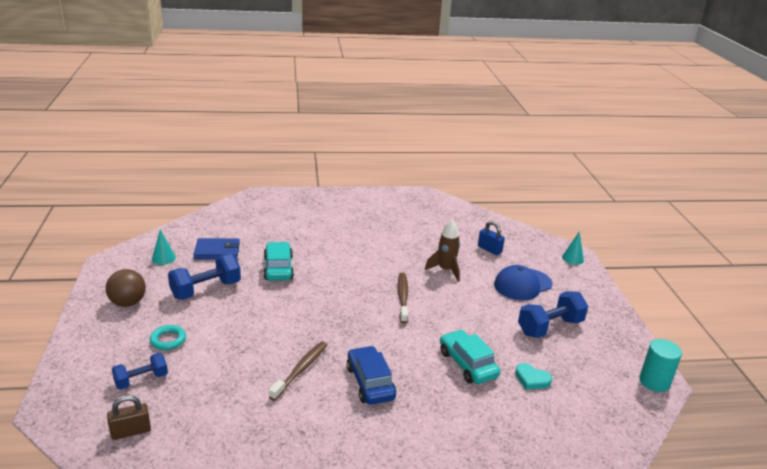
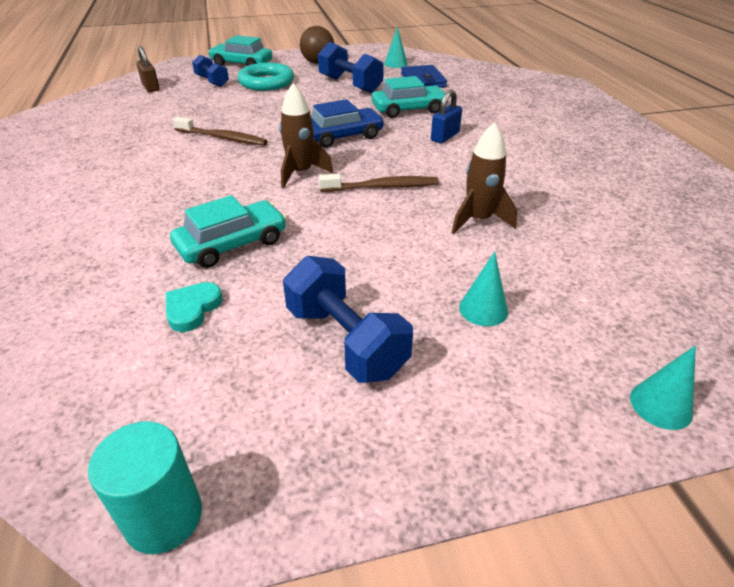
camera: 85 degrees right, 10 degrees up
turquoise ring [149,325,186,350] -> turquoise ring [238,63,294,91], size x1.70
blue car [347,346,396,405] -> blue car moved to [311,99,385,148]
blue padlock [478,221,505,255] -> blue padlock moved to [431,90,462,143]
blue cap [494,265,553,301] -> turquoise cone [459,251,508,326]
none -> turquoise car [208,35,272,66]
none -> brown rocket [279,83,334,188]

